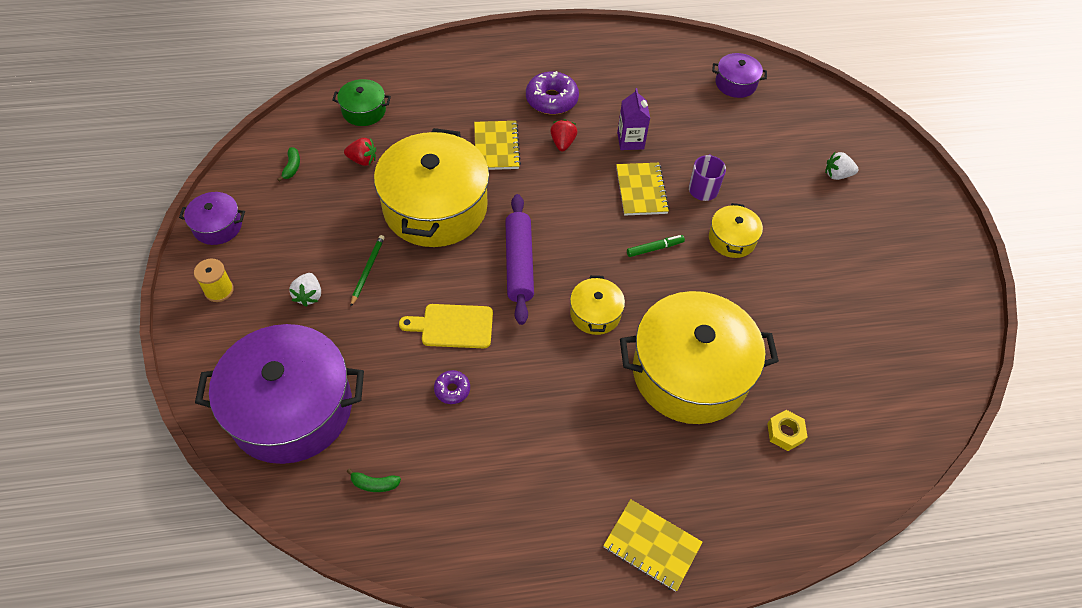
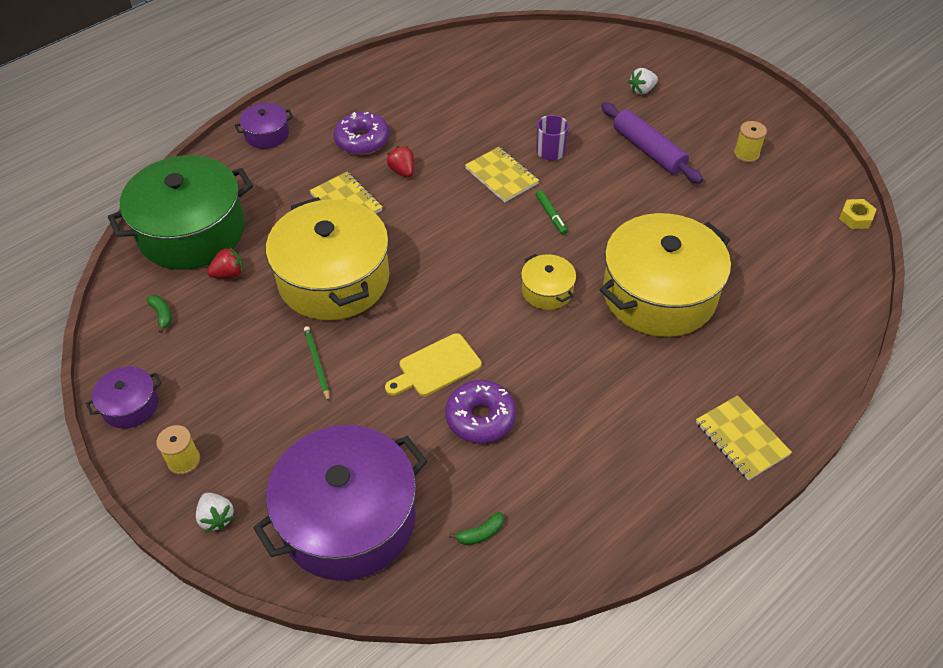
camera: 30 degrees left, 5 degrees down
white strawberry [289,273,321,307] -> white strawberry moved to [196,492,235,532]
green pot [332,79,391,126] -> green pot [108,155,253,270], size x2.20
purple donut [434,370,470,404] -> purple donut [445,380,516,443], size x1.85
purple rolling pin [505,194,534,325] -> purple rolling pin moved to [601,102,703,184]
yellow notebook [603,499,703,591] -> yellow notebook turned 60 degrees clockwise [696,395,792,480]
purple carton [617,88,650,150] -> none
green marker [627,235,685,257] -> green marker turned 120 degrees clockwise [536,190,568,235]
yellow pot [709,203,763,258] -> none
purple pot [712,53,767,98] -> purple pot moved to [235,103,293,149]
yellow nut [768,410,807,451] -> yellow nut moved to [839,199,877,229]
none -> yellow spool [734,121,767,163]

